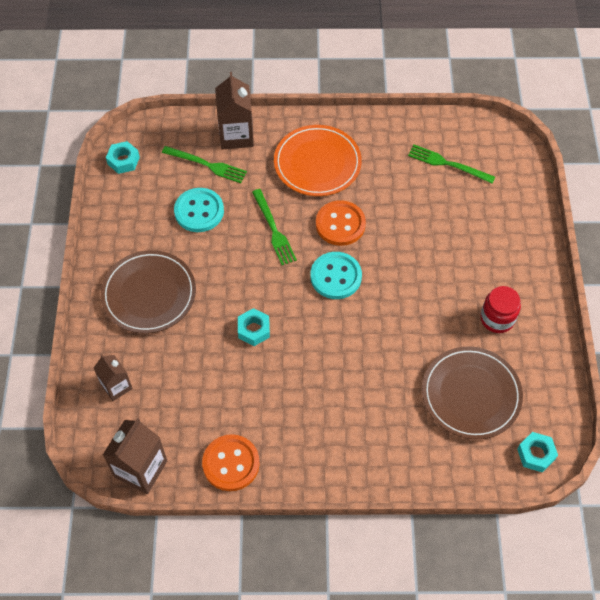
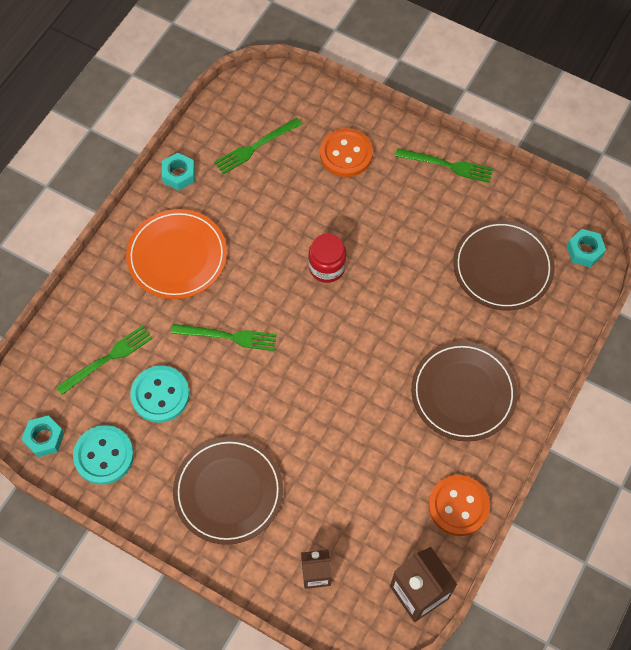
camera: 60 degrees left, 5 degrees up
brown carton [215,72,254,149] -> none
turquoise nut [238,308,270,346] -> turquoise nut moved to [162,153,195,190]
turquoise button [310,252,362,299] -> turquoise button moved to [73,425,134,485]
orange button [316,200,366,246] -> orange button moved to [320,128,373,177]
red jar [480,286,521,333] -> red jar moved to [308,234,346,283]
none -> green fork [395,148,493,183]
none -> brown plate [411,341,518,442]

